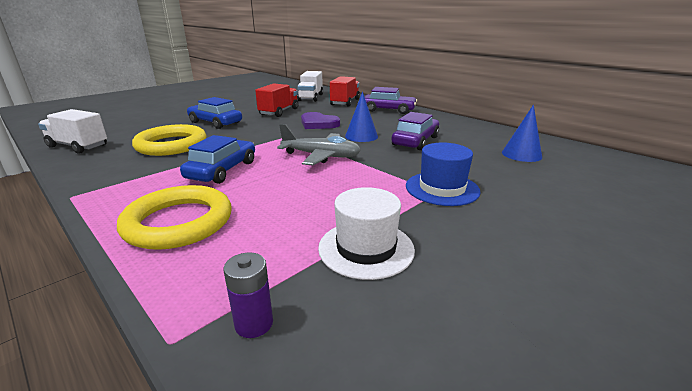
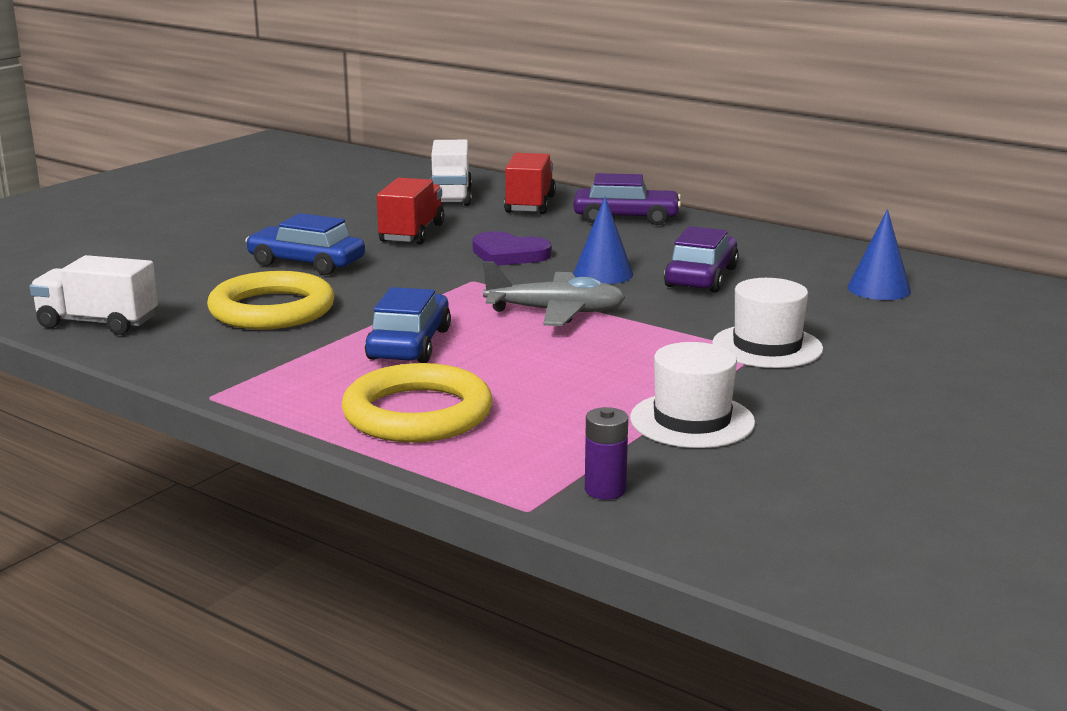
camera: 10 degrees left, 5 degrees down
blue hat [406,142,481,206] -> white hat [712,278,823,368]

